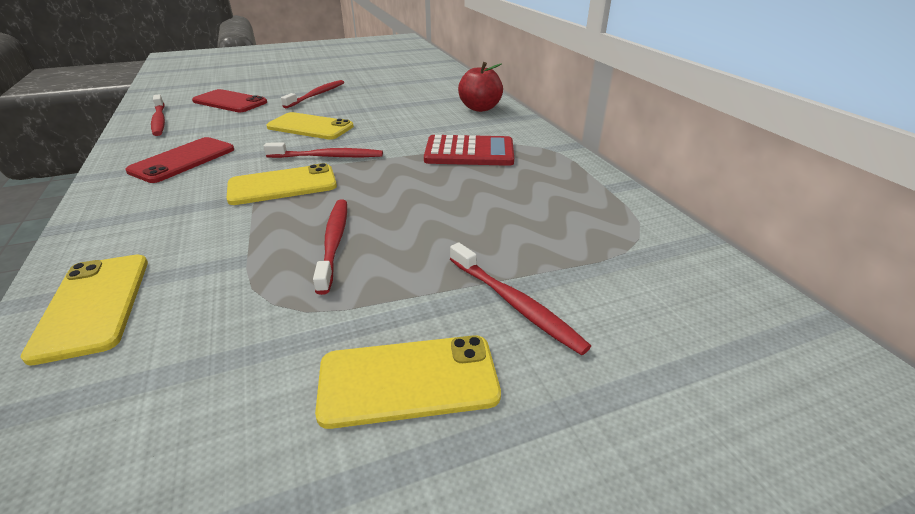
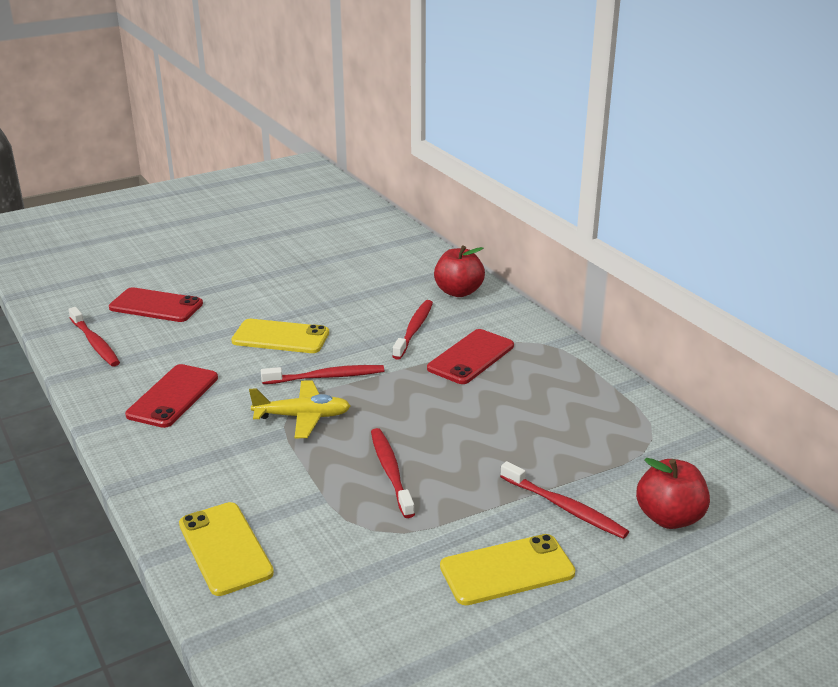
camera: 10 degrees left, 5 degrees down
yellow phone [227,163,337,205] -> yellow plane [249,380,350,438]
red toothbrush [281,80,344,108] -> red toothbrush moved to [392,300,433,360]
red calculator [424,135,514,166] -> red phone [427,329,514,384]
none -> red apple [636,458,710,529]

